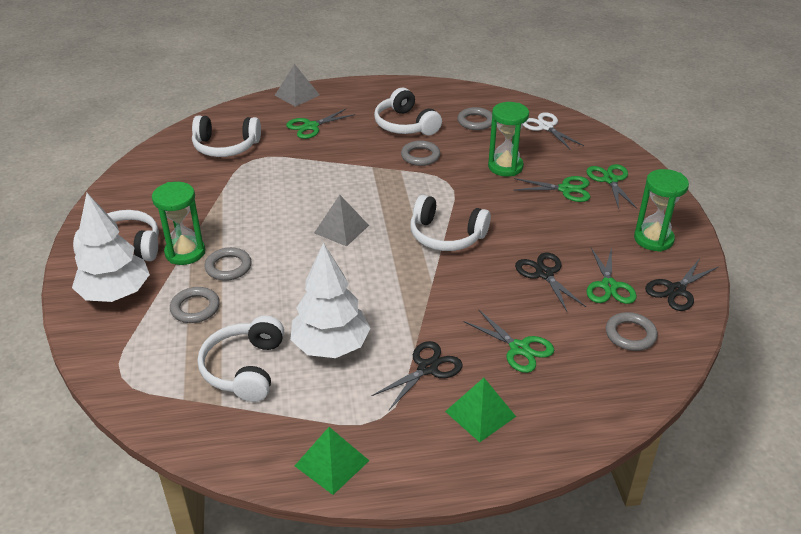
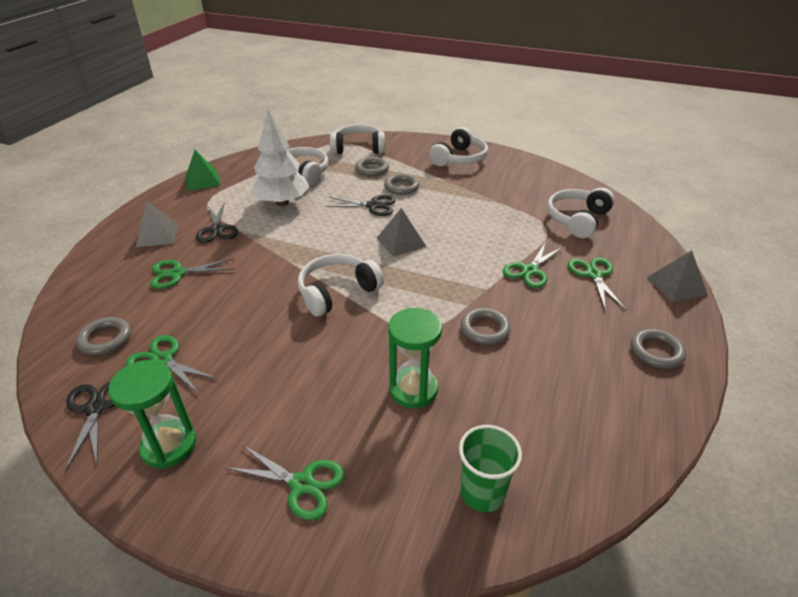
camera: 120 degrees right, 0 degrees up
white tree [72,193,150,302] -> none
green hourglass [152,182,205,265] -> none
white headphones [374,88,442,136] -> white headphones moved to [330,124,385,154]
green pyramid [445,378,516,442] -> grey pyramid [136,201,179,247]
grey ring [458,107,492,130] -> grey ring moved to [631,329,686,369]
green scissors [514,176,590,202] -> green scissors moved to [503,242,563,288]
black scissors [515,252,586,311] -> black scissors moved to [326,195,396,216]
white scissors [523,112,584,150] -> green cup [459,425,522,512]

